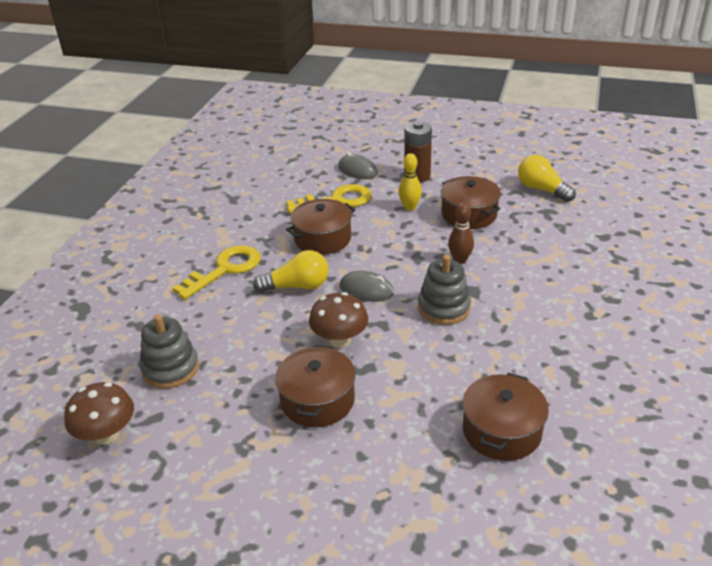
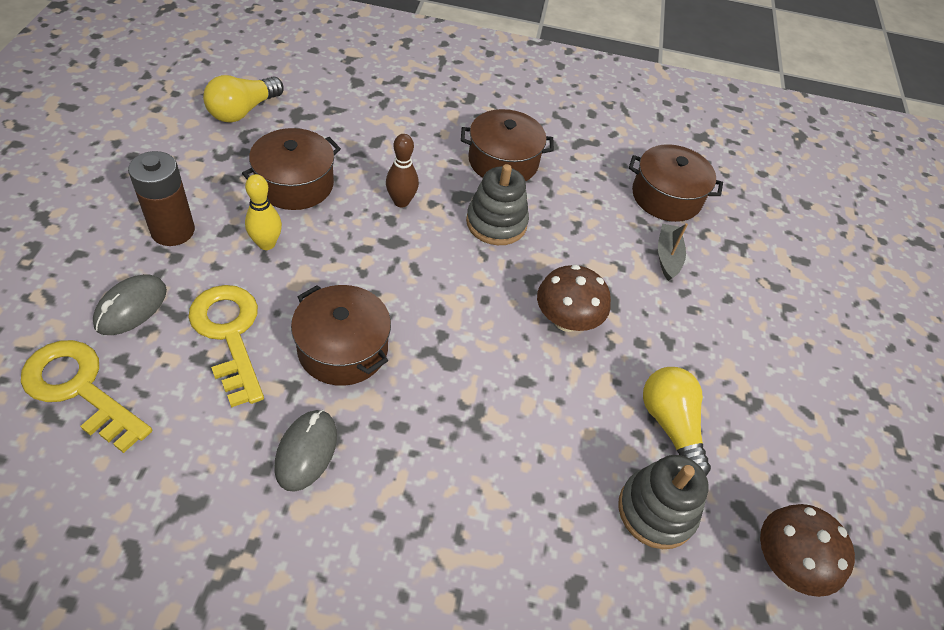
camera: 105 degrees left, 15 degrees up
yellow key [173,245,261,300] -> yellow key moved to [21,340,152,453]
yellow light bulb [253,250,329,293] -> yellow light bulb moved to [643,367,711,476]
brown pot [275,345,356,427] -> brown pot moved to [461,109,554,181]
grey mouse [339,271,394,302] -> grey mouse moved to [275,410,337,492]
none -> grey boat [658,223,688,281]

